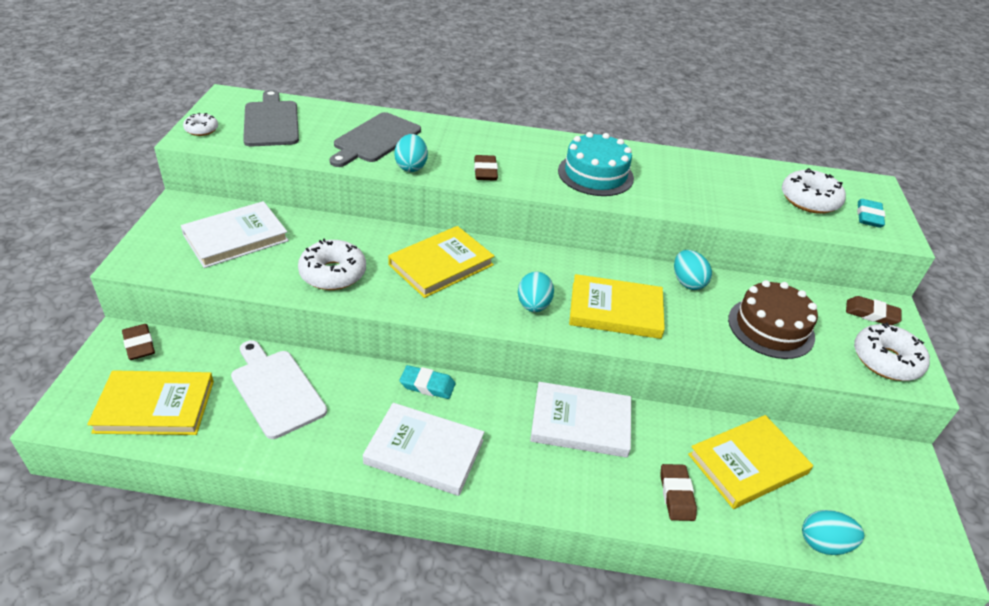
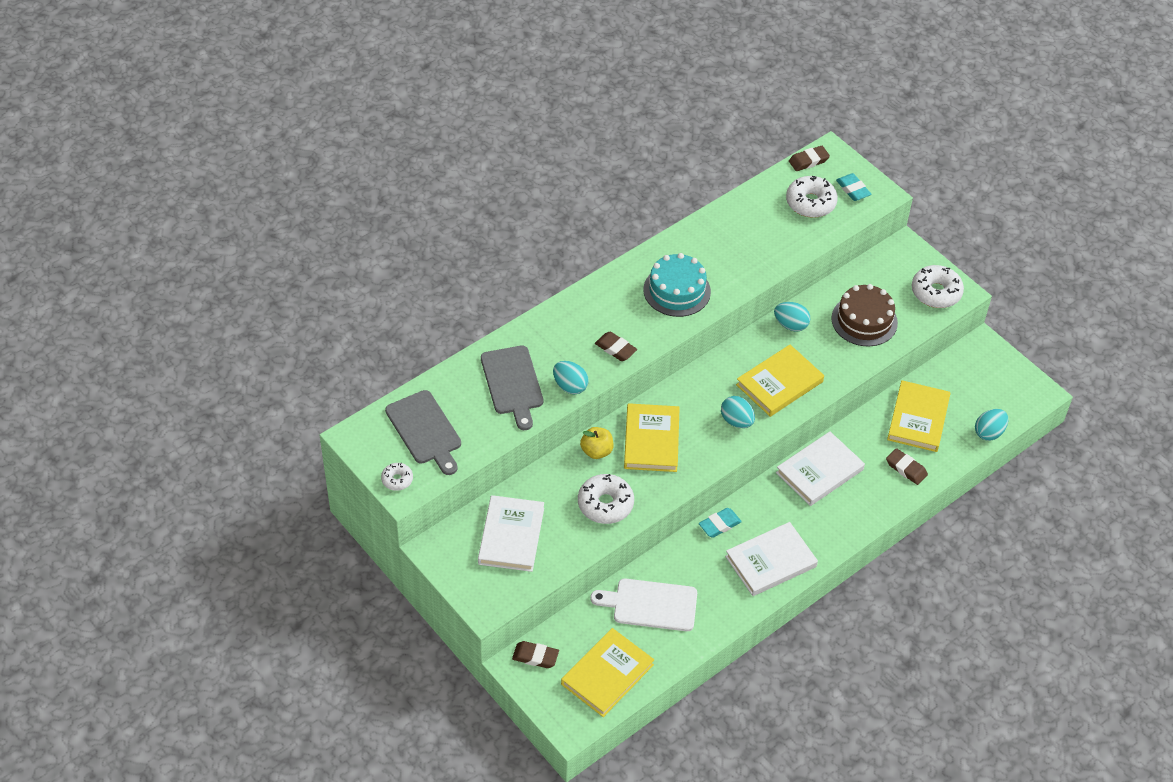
camera: 45 degrees left, 10 degrees up
grey cutting board [243,90,299,146] -> grey cutting board turned 150 degrees counterclockwise [385,390,461,475]
brown eraser [846,296,902,325] -> brown eraser moved to [789,146,830,171]
none -> yellow apple [580,427,614,459]

